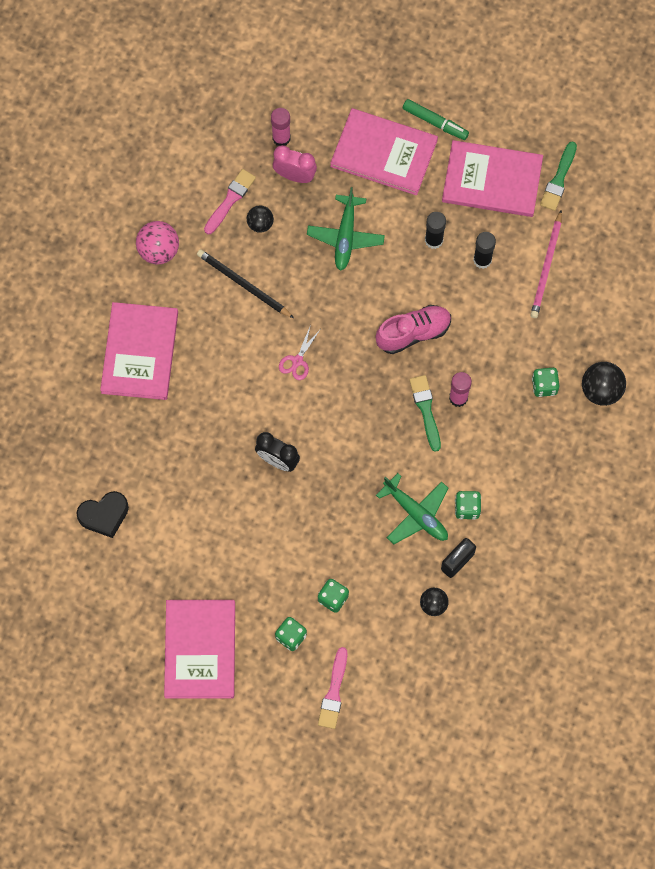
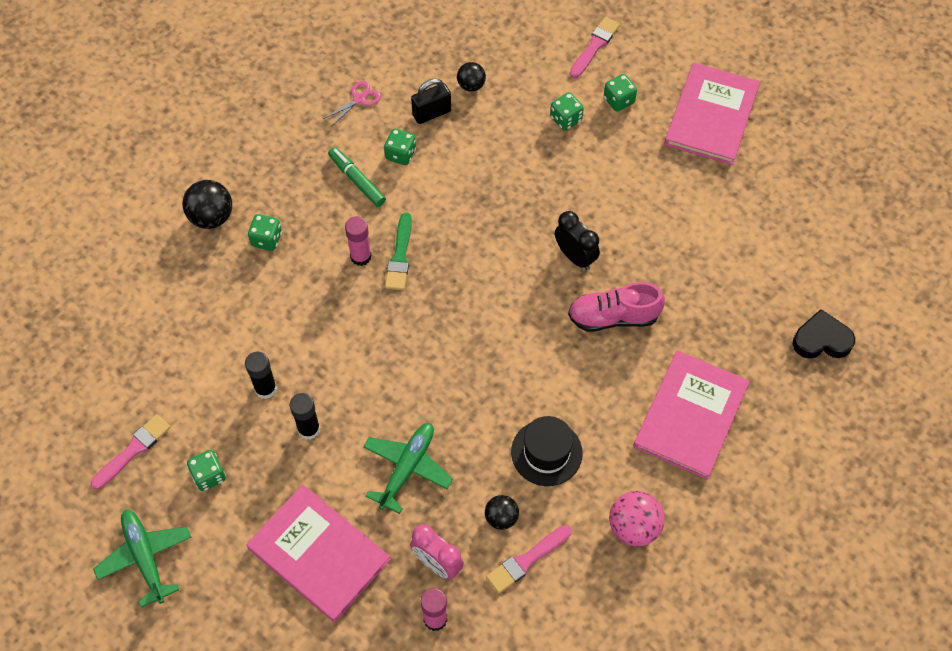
camera: 160 degrees left, 10 degrees down
black heart [77,491,129,538] -> black heart moved to [792,309,855,359]
black pencil [197,249,294,318] -> black hat [511,416,583,486]
pink scissors [279,325,320,380] -> pink scissors moved to [323,81,381,126]
pink shoe [375,305,451,354] -> pink shoe moved to [568,282,665,332]
green plane [376,473,449,544] -> green plane moved to [93,510,192,608]
green marker [403,99,469,140] -> green marker moved to [328,147,386,207]
pink book [442,140,543,217] -> green dice [187,450,226,491]
pink pencil [530,210,562,318] -> none
green brush [540,141,577,211] -> pink brush [91,414,171,489]

